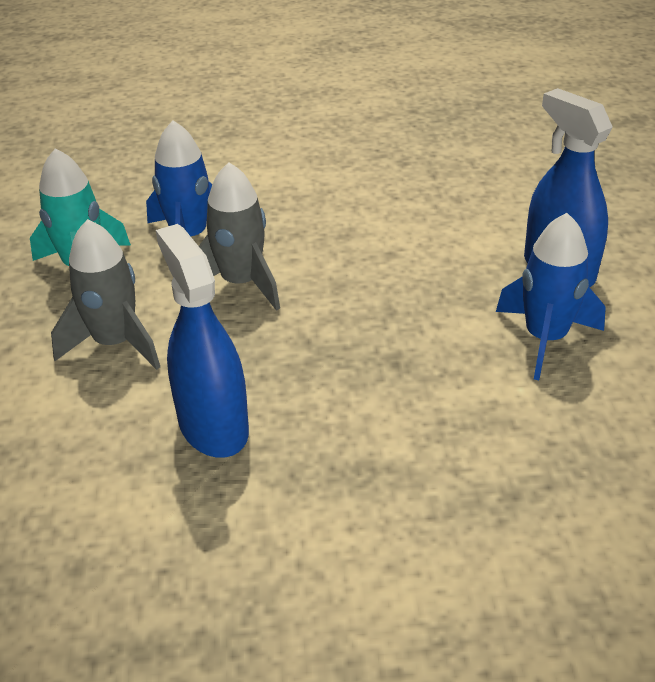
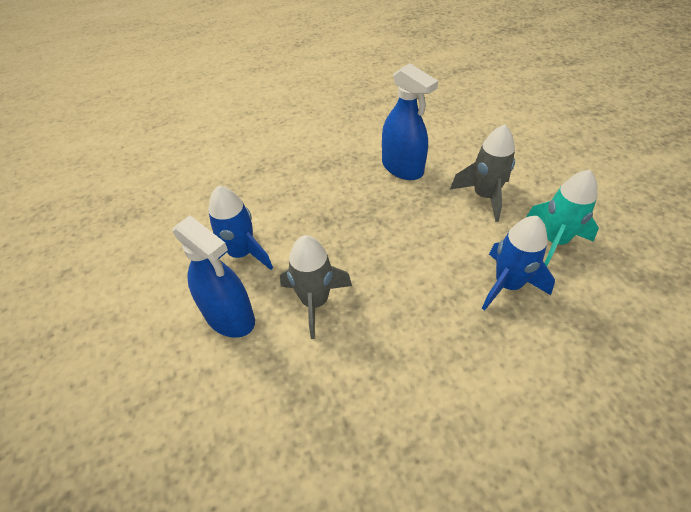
camera: 165 degrees right, 10 degrees up
grey rocket [199,162,280,311] -> grey rocket moved to [280,235,352,339]

